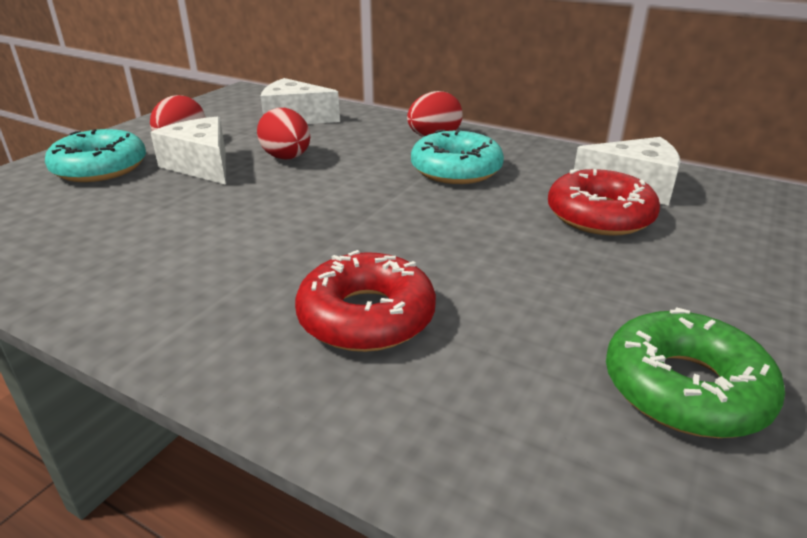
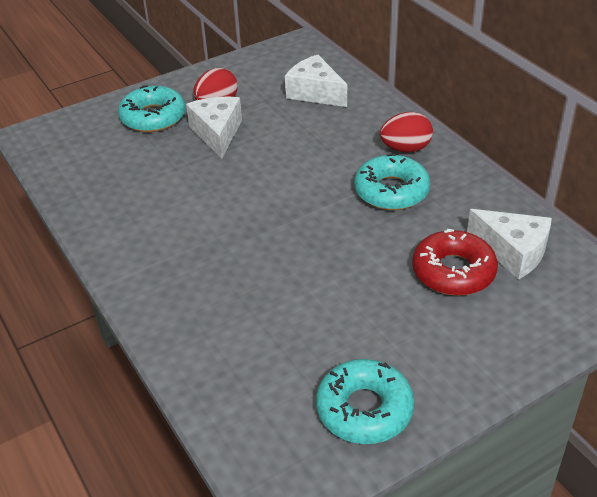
camera: 30 degrees right, 10 degrees up
red egg [257,108,310,159] -> none
red donut [295,250,436,352] -> none
green donut [606,307,785,438] -> turquoise donut [316,359,414,444]

